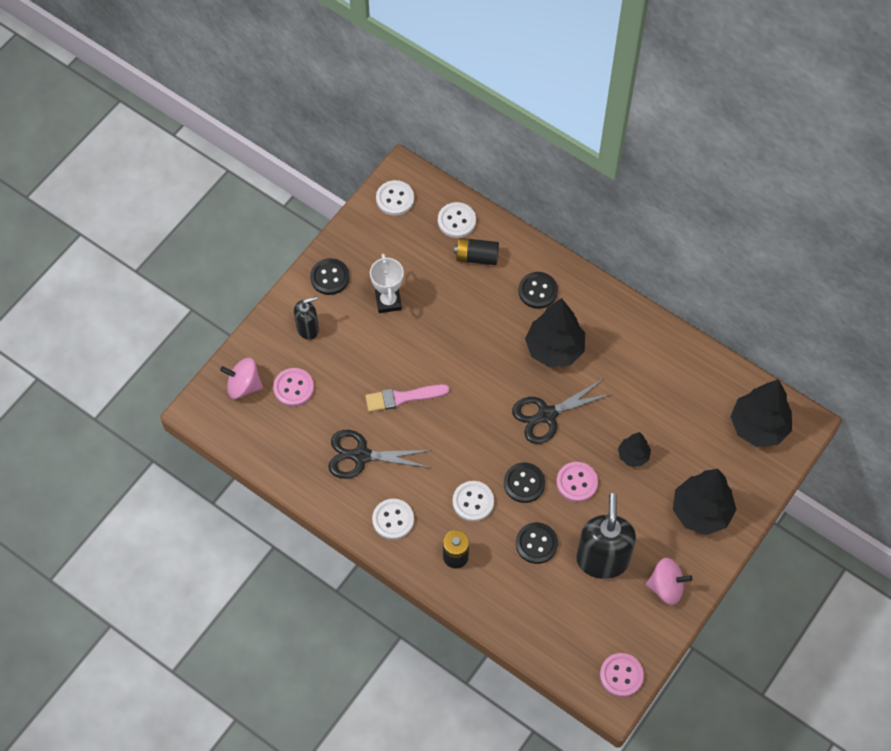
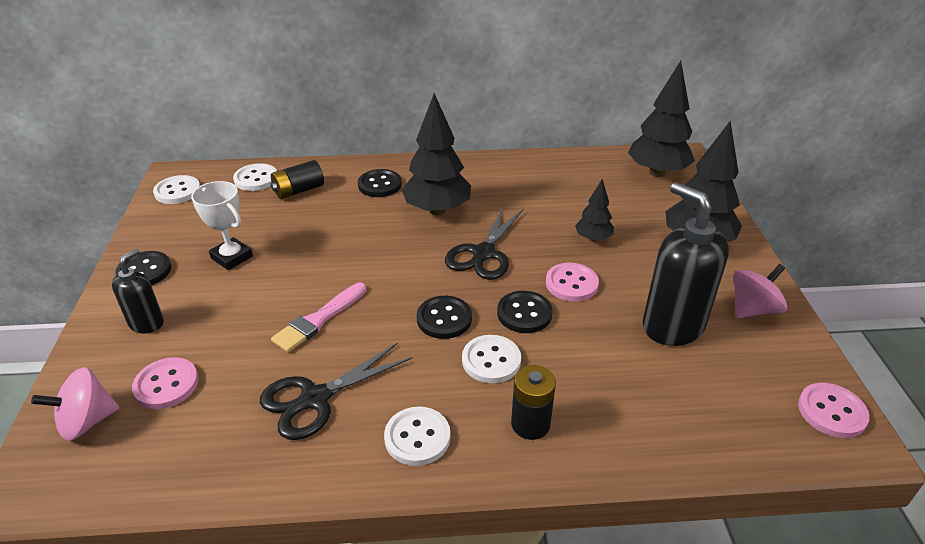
camera: 40 degrees left, 25 degrees down
black button [516,522,558,564] -> black button moved to [417,296,472,339]

